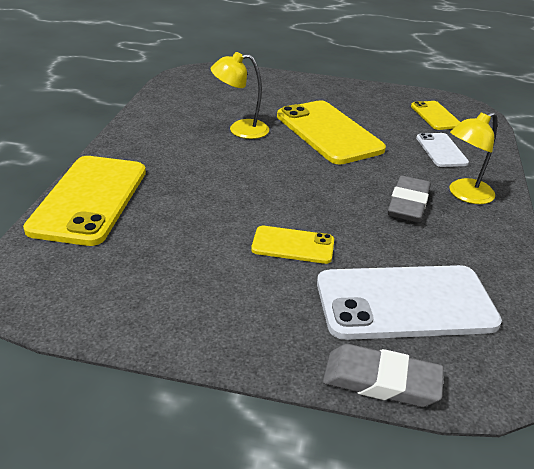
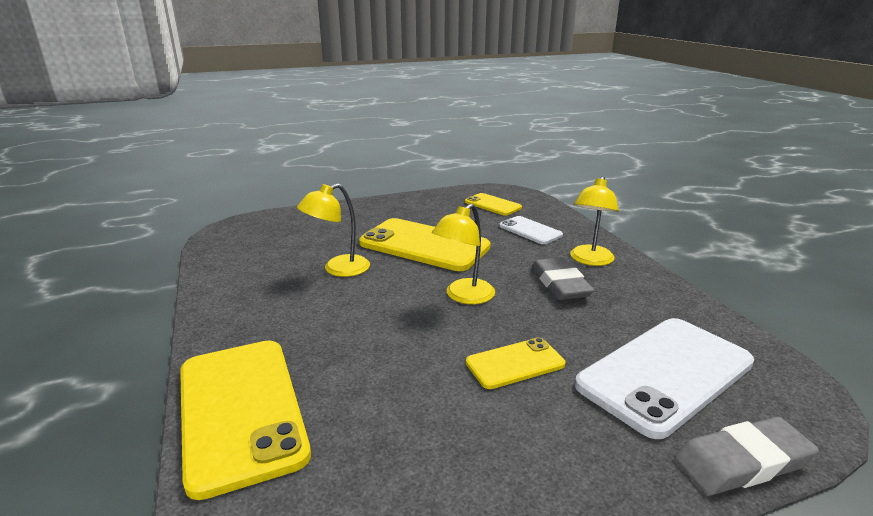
camera: 30 degrees left, 10 degrees down
none -> yellow lamp [432,204,495,304]

